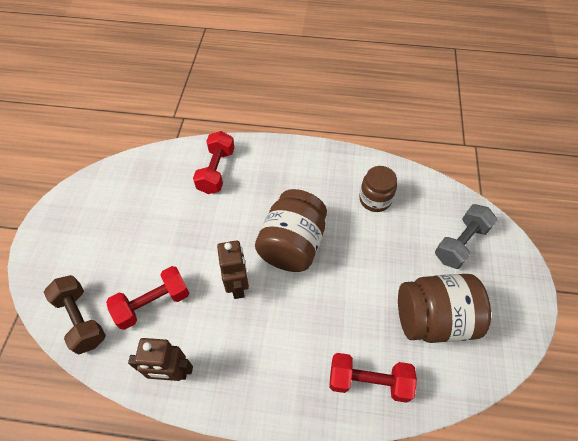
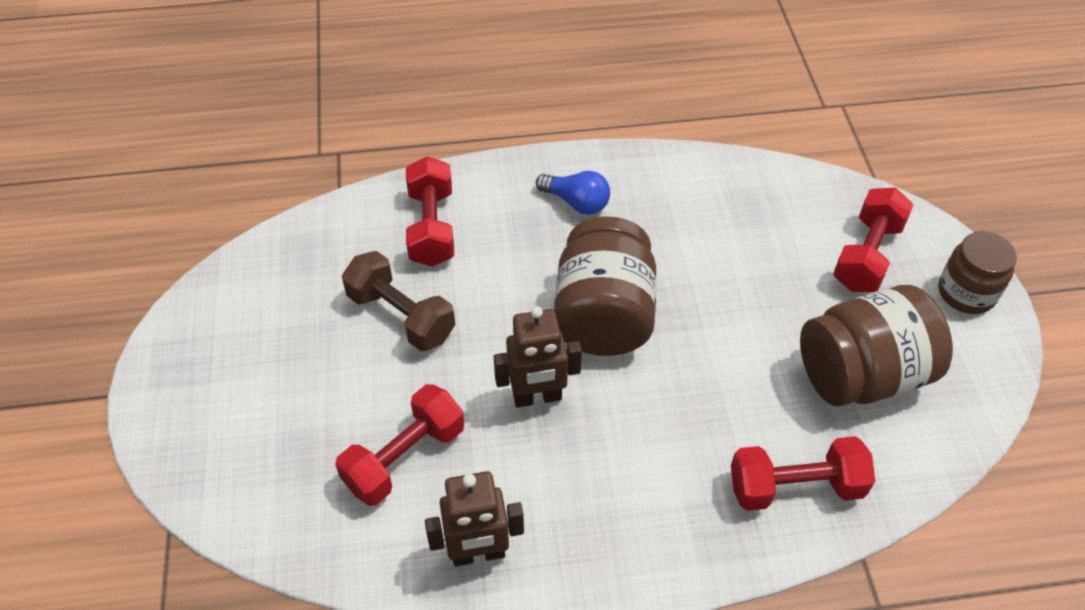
camera: 15 degrees left, 5 degrees down
brown dumbbell [44,275,106,354] -> brown dumbbell moved to [342,251,455,351]
brown robot [217,240,249,299] -> brown robot turned 105 degrees clockwise [494,306,582,408]
brown jar [359,166,397,212] -> brown jar moved to [938,231,1017,314]
grey dumbbell [435,204,497,269] -> red dumbbell [833,188,914,292]
none -> blue light bulb [536,171,610,215]

